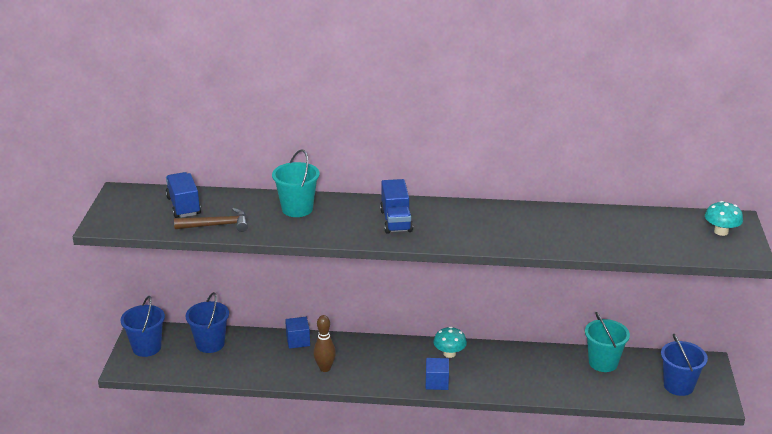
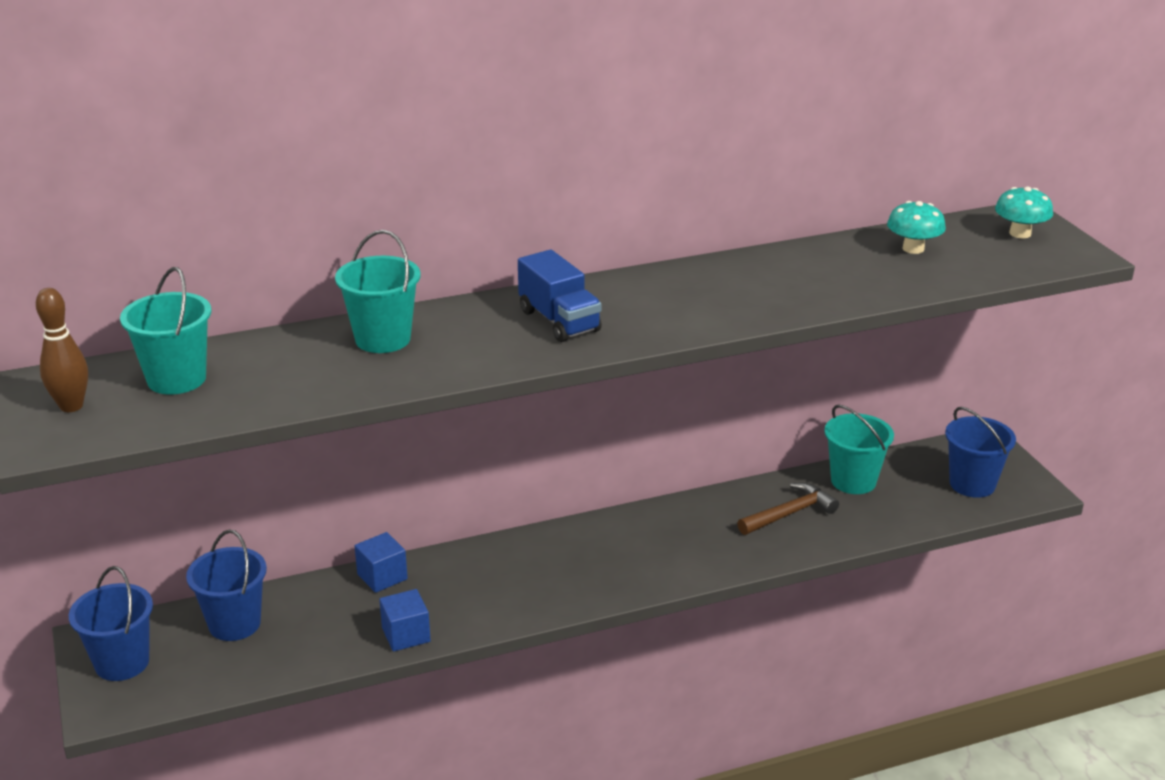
camera: 25 degrees left, 0 degrees up
blue truck [166,172,201,218] -> turquoise bucket [120,267,212,395]
brown hammer [174,208,248,232] -> brown hammer moved to [737,483,839,535]
brown bowling pin [313,315,336,372] -> brown bowling pin moved to [36,288,88,412]
blue cube [426,358,449,390] -> blue cube moved to [379,589,431,652]
turquoise mushroom [433,327,467,358] -> turquoise mushroom moved to [887,201,946,254]

